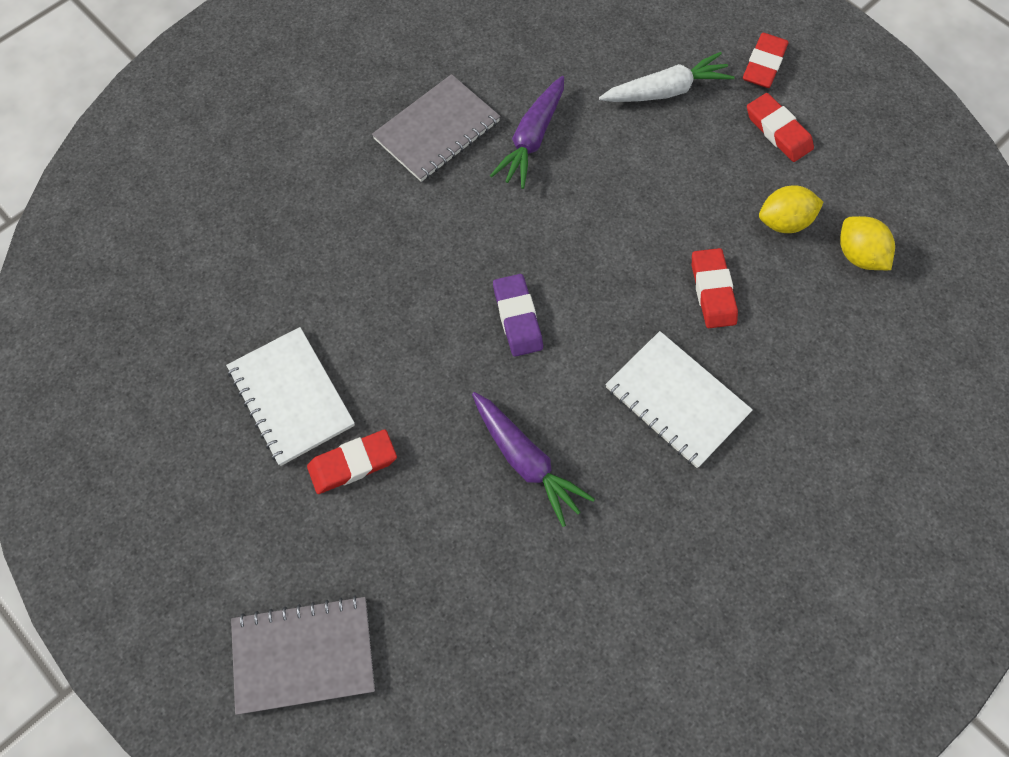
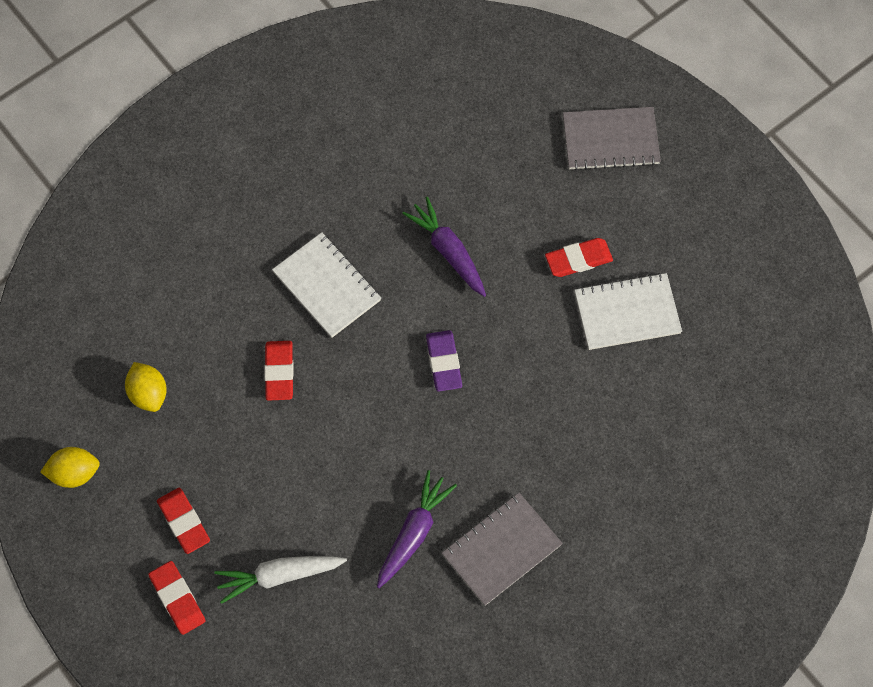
camera: 175 degrees left, 0 degrees up
white notebook [226,327,355,466] -> white notebook turned 75 degrees counterclockwise [574,273,682,350]
red eraser [743,33,789,88] -> red eraser turned 60 degrees counterclockwise [148,561,206,635]
yellow lemon [759,185,824,233] -> yellow lemon moved to [40,447,100,488]

